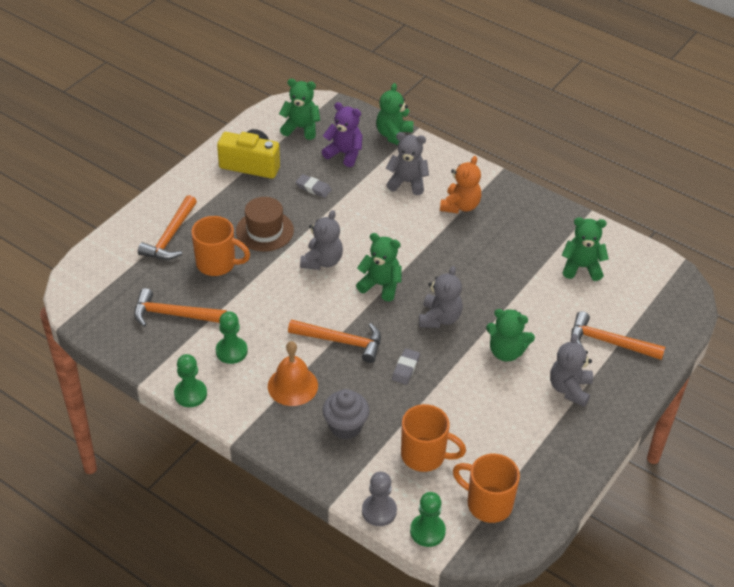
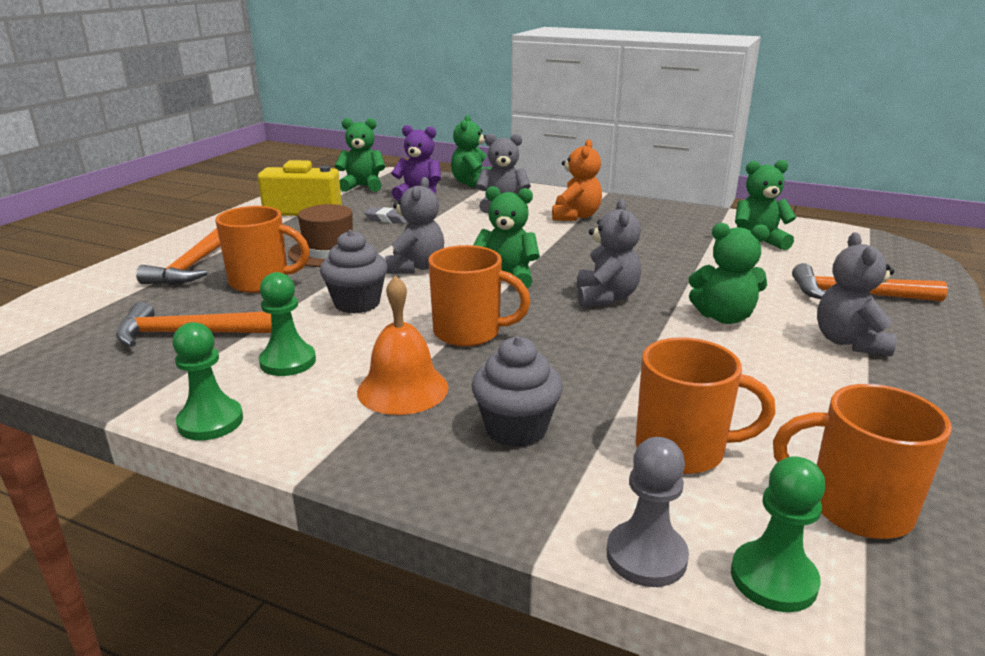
camera: 10 degrees left, 20 degrees down
orange hammer [288,319,381,363] -> orange mug [428,245,531,347]
grey eraser [392,348,420,385] -> none
none -> grey cupcake [320,230,388,313]

